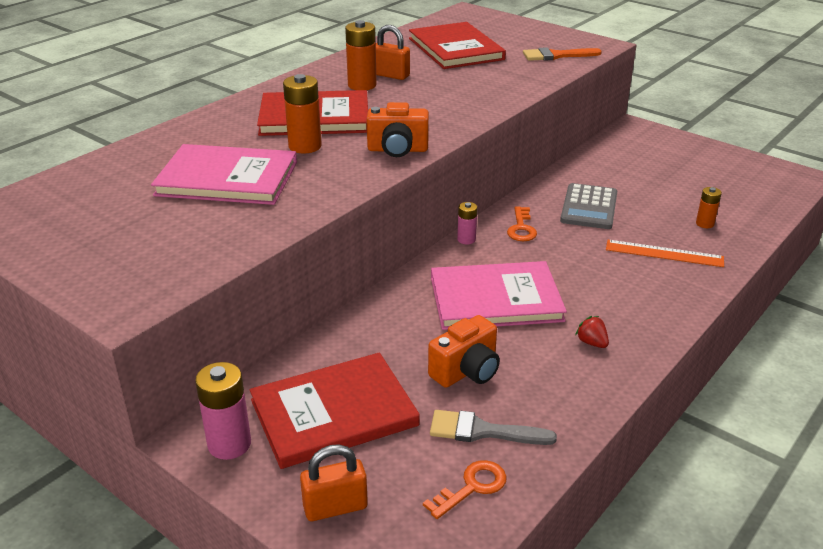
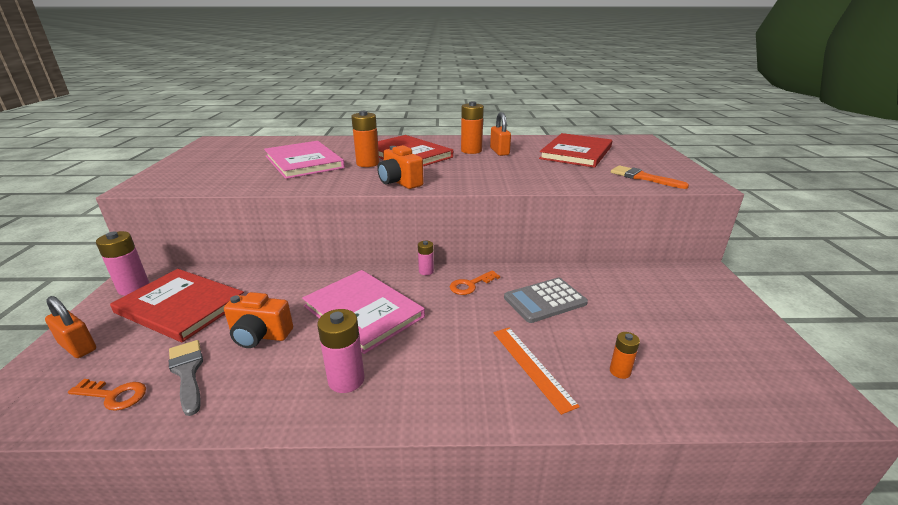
camera: 50 degrees right, 5 degrees down
red strawberry [575,316,609,348] -> pink battery [317,309,365,393]

